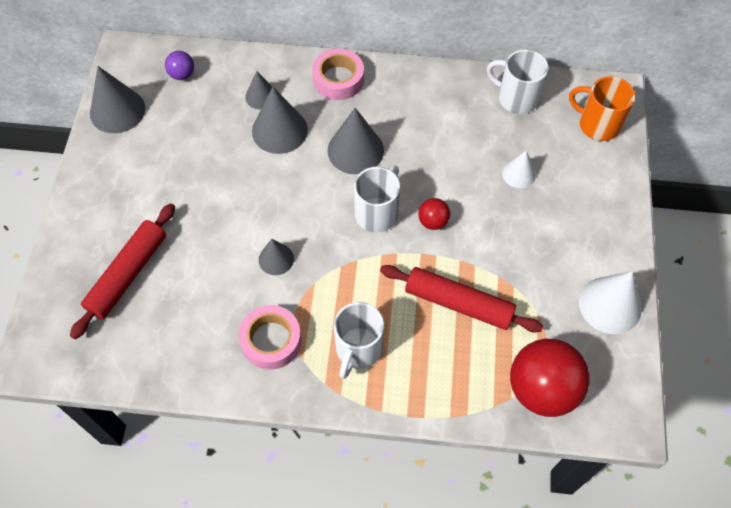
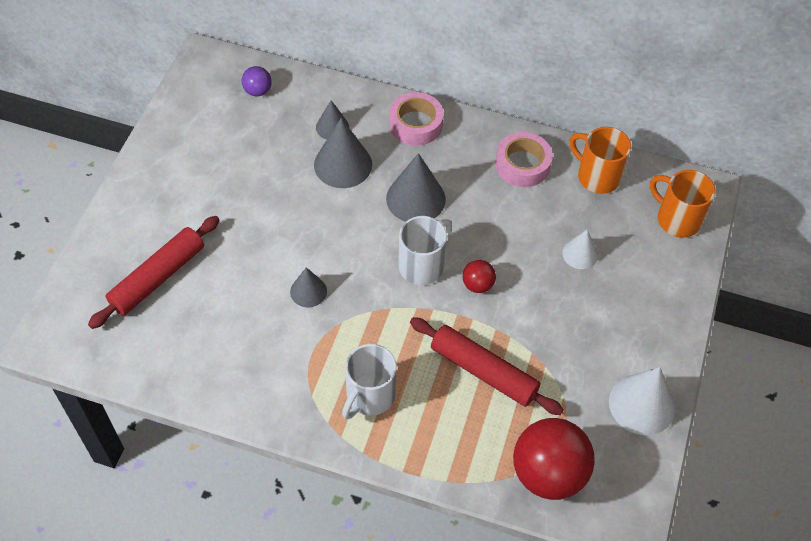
camera: 10 degrees right, 5 degrees down
grey cone [90,66,145,133] -> none
pink tape [238,305,302,369] -> pink tape moved to [495,132,553,187]
white mug [487,49,549,114] -> orange mug [570,127,631,194]

